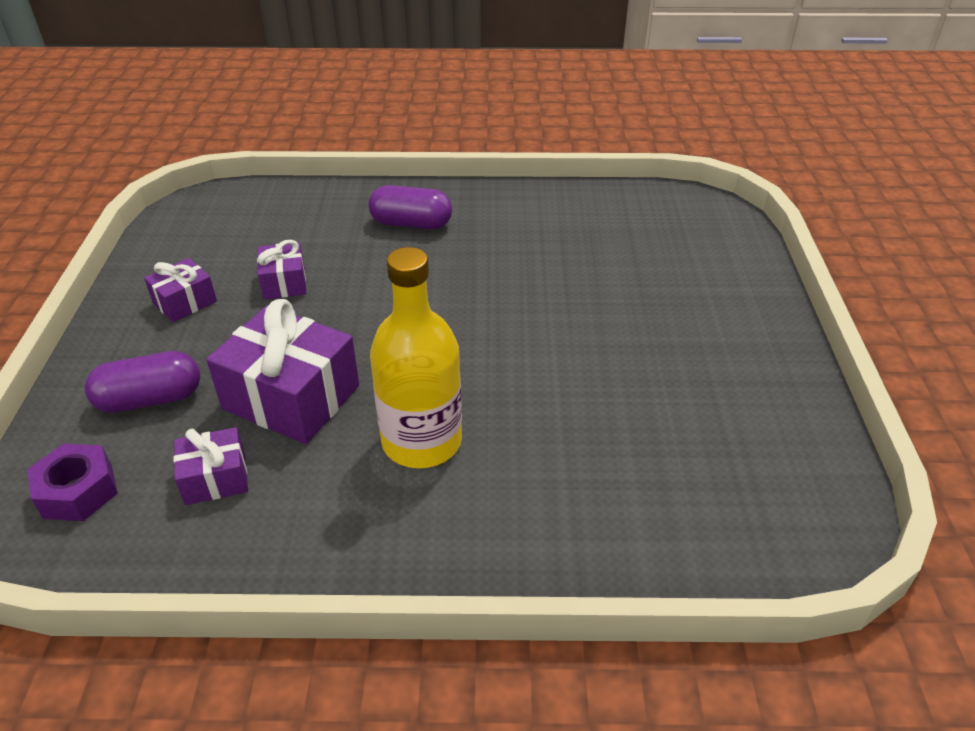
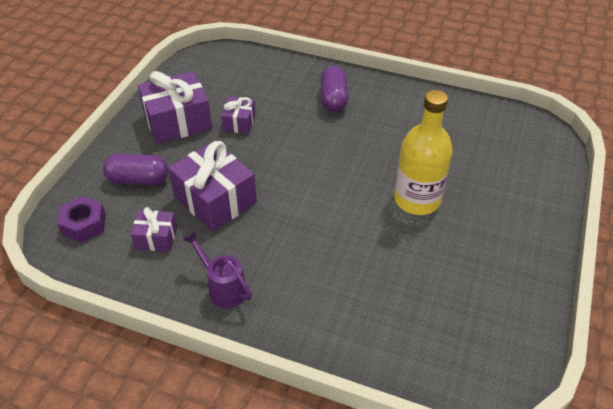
camera: 20 degrees right, 5 degrees up
purple gift [144,258,217,322] -> purple gift [138,71,212,144], size x1.88
purple capsule [368,185,452,229] -> purple capsule turned 60 degrees clockwise [321,66,348,112]
yellow bottle [370,247,462,468] -> yellow bottle moved to [394,90,453,215]
none -> purple watering can [183,231,252,308]

